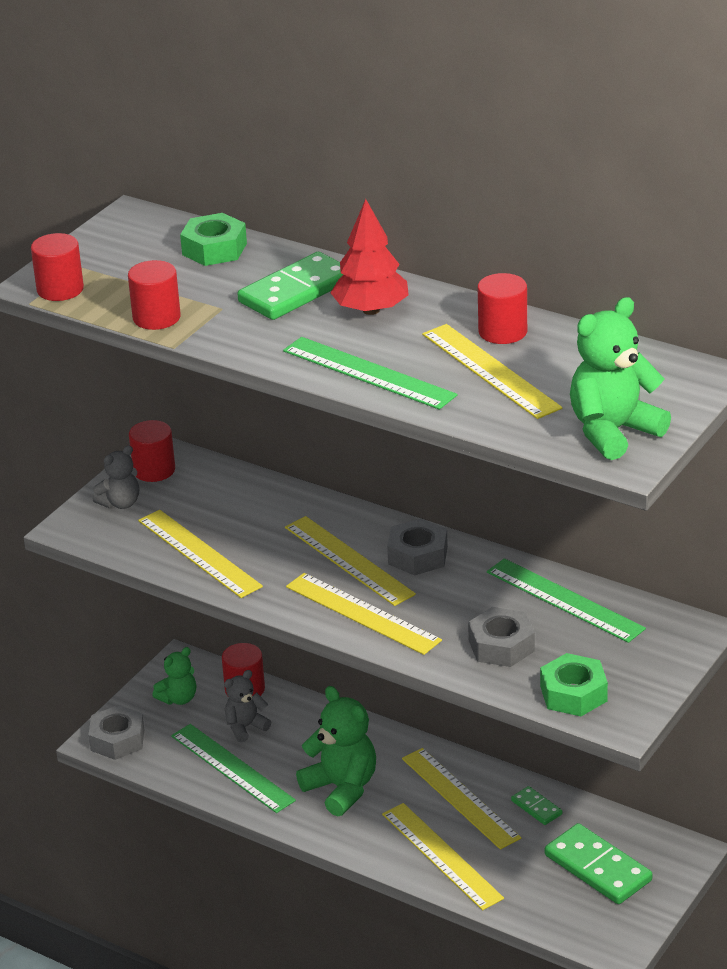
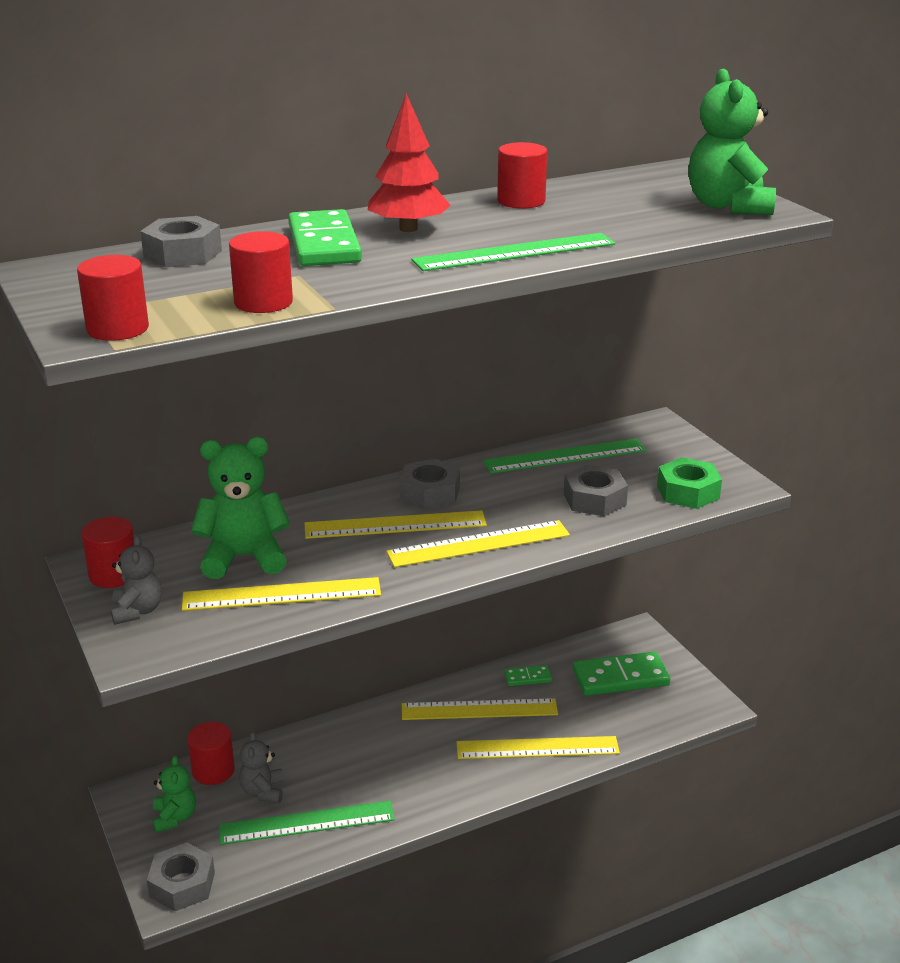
camera: 60 degrees left, 5 degrees down
green nut [180,213,247,266] -> grey nut [140,216,222,268]
green teddy bear [296,686,376,817] -> green teddy bear moved to [191,437,290,579]
yellow ruler [422,324,562,419] -> none

